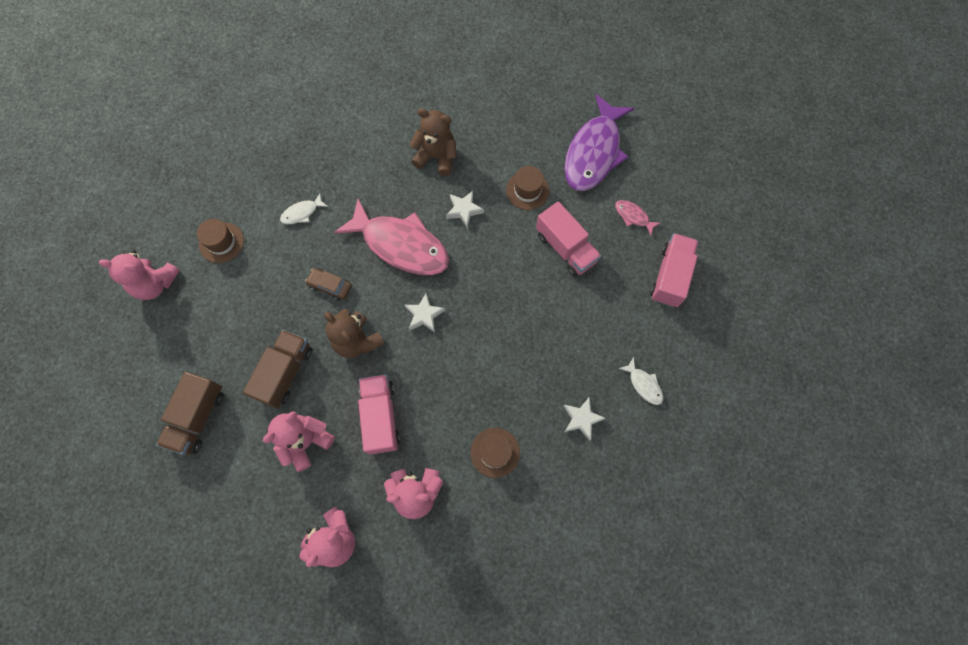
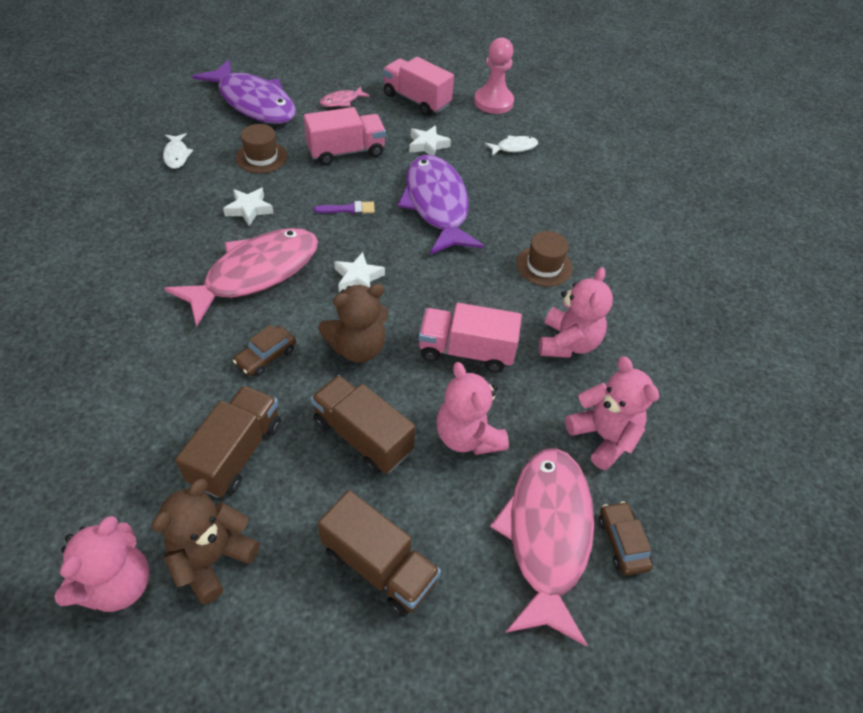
camera: 75 degrees left, 20 degrees down
brown hat [197,219,244,263] -> none
white fish [280,193,328,224] -> white fish moved to [163,133,193,169]
brown teddy bear [409,108,457,176] -> brown teddy bear moved to [151,479,260,605]
white star [564,397,605,441] -> white star moved to [409,125,451,156]
none -> brown truck [175,385,281,498]
none -> purple brush [314,201,375,214]
none -> purple fish [398,155,484,255]
none -> pink pawn [474,38,514,114]
none -> pink fish [490,448,594,647]
none -> brown car [599,501,653,576]

